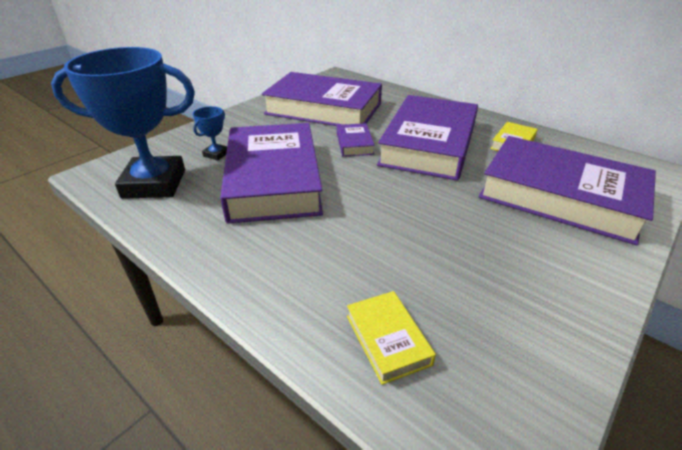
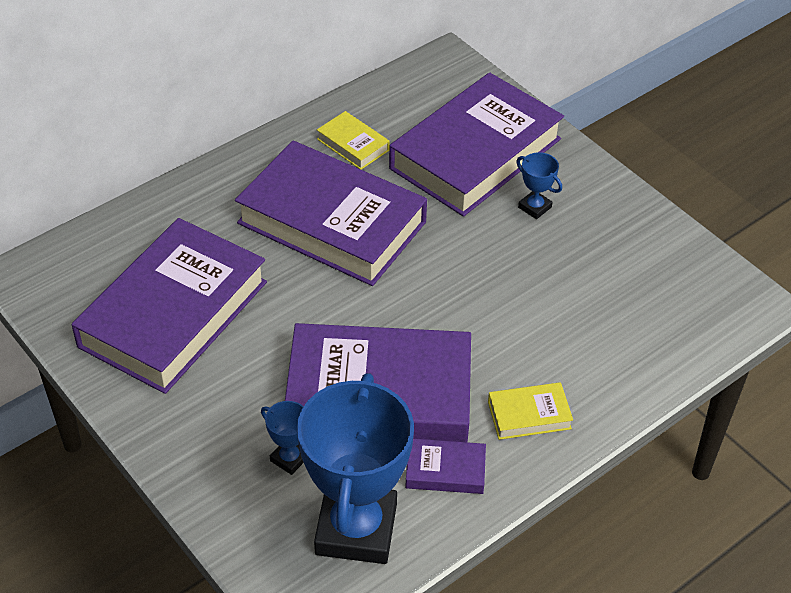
camera: 80 degrees left, 10 degrees up
purple book [337,123,375,157] -> purple book moved to [405,439,486,494]
yellow book [347,291,436,385] -> yellow book moved to [488,382,573,440]
none -> blue trophy [516,152,562,219]

